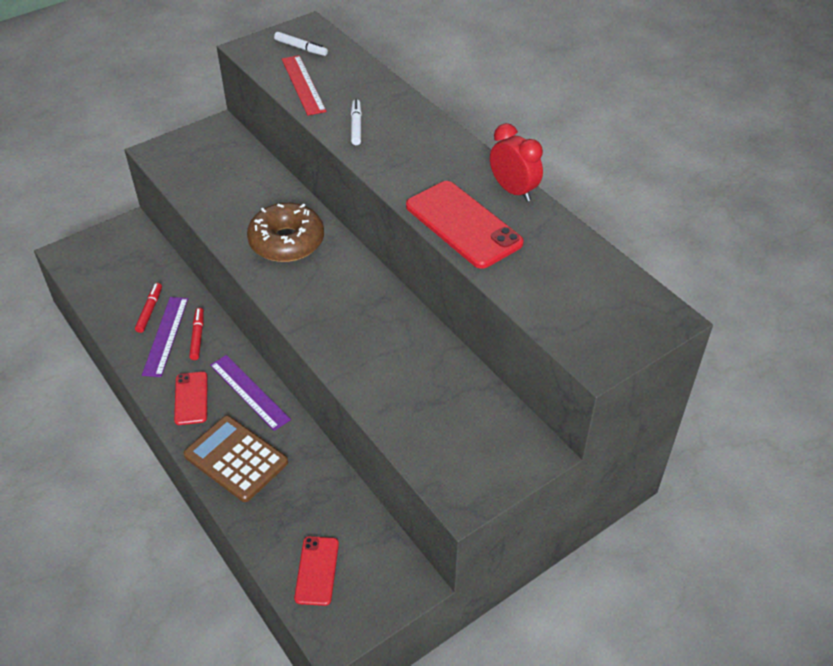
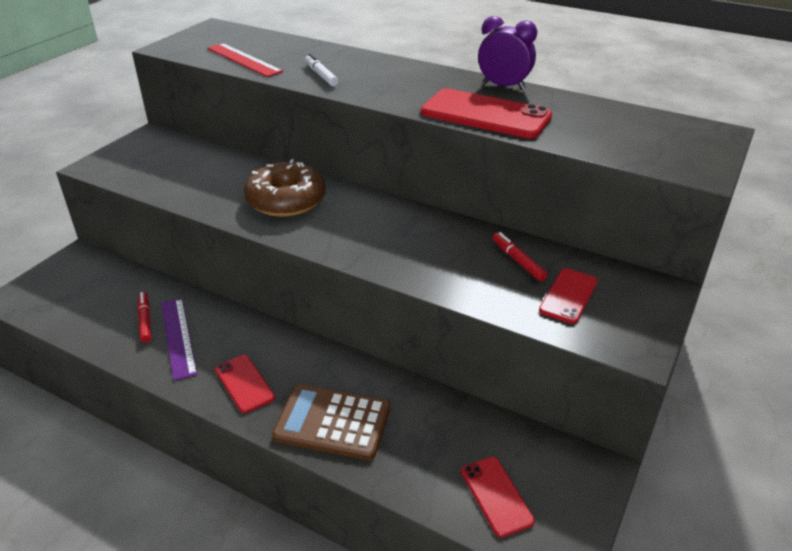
camera: 25 degrees left, 10 degrees down
red marker [189,308,204,360] -> red marker moved to [492,232,547,281]
purple ruler [210,355,291,431] -> none
white marker [274,32,328,56] -> none
red clock [490,123,543,202] -> purple clock [478,16,537,90]
none -> red phone [539,268,598,324]

